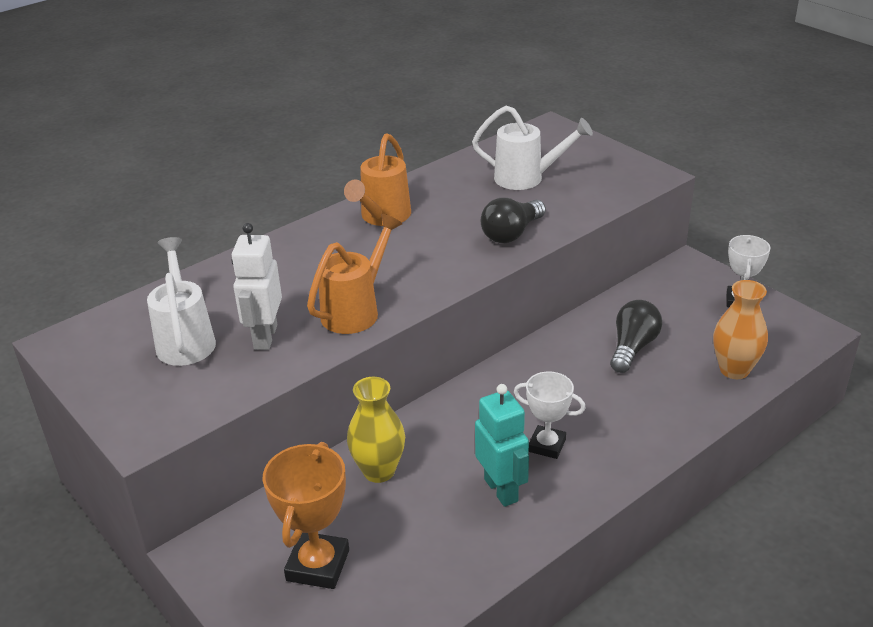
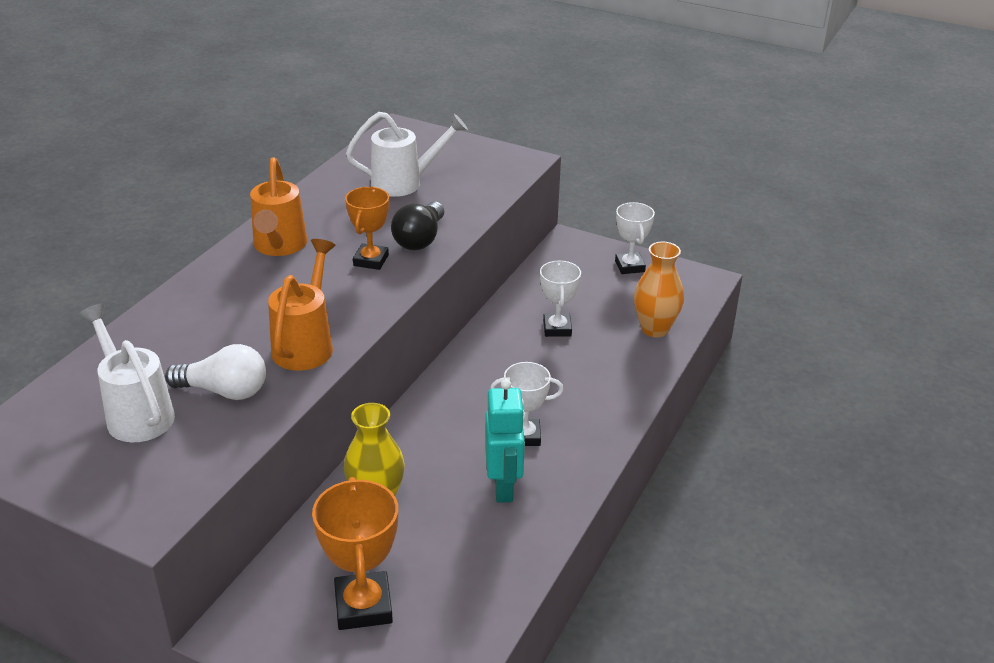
camera: 25 degrees left, 0 degrees up
white robot [232,223,282,350] -> white light bulb [165,344,266,400]
turquoise robot [475,384,529,507] -> turquoise robot turned 45 degrees clockwise [485,379,525,503]
black light bulb [610,300,662,373] -> white trophy [540,261,581,337]
none -> orange trophy [345,187,389,270]

